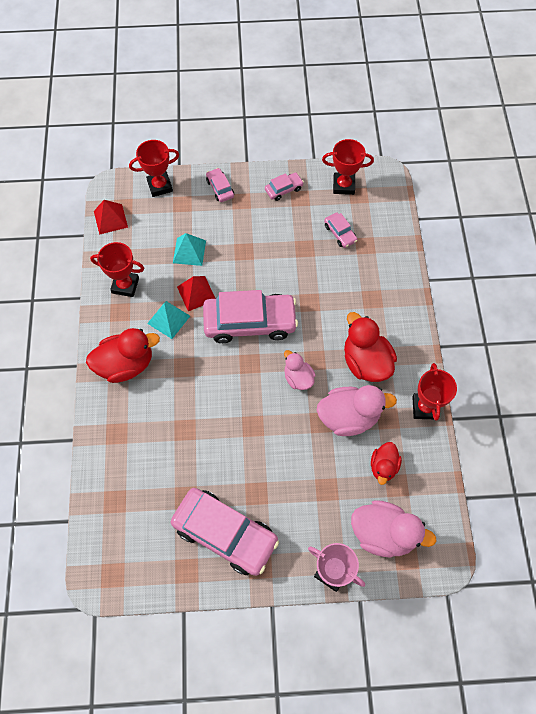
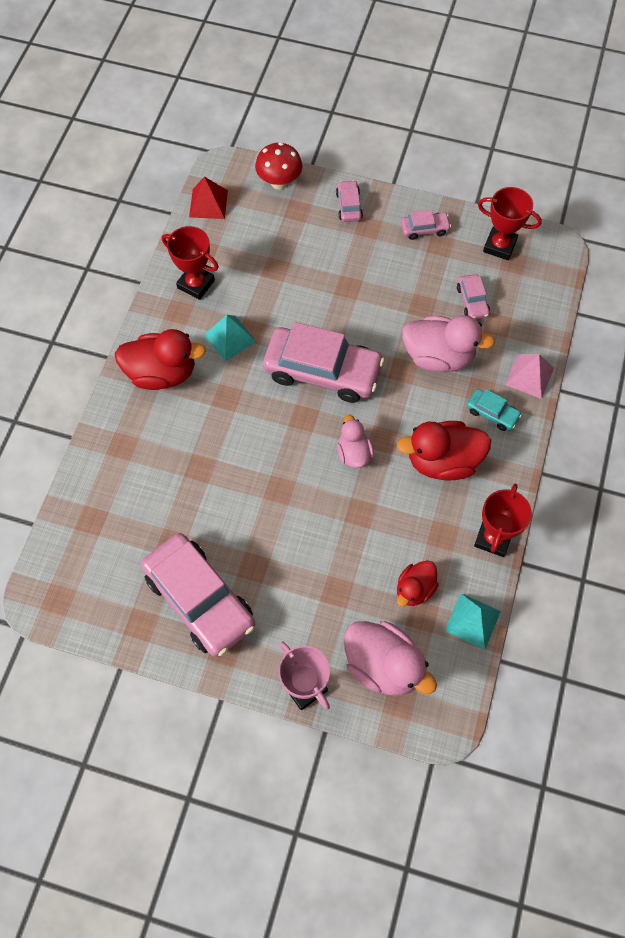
camera: 20 degrees right, 0 degrees up
red trophy [129,140,179,197] -> red mushroom [255,142,303,190]
turquoise pyramid [173,233,206,266] -> turquoise pyramid moved to [445,593,501,650]
red pyramid [177,276,215,311] -> none
pink duck [317,385,397,436] -> pink duck moved to [402,315,495,372]
red duck [344,312,397,382] -> red duck turned 90 degrees counterclockwise [397,421,491,481]
none -> turquoise car [467,389,522,431]
none -> pink pyramid [505,354,554,399]

